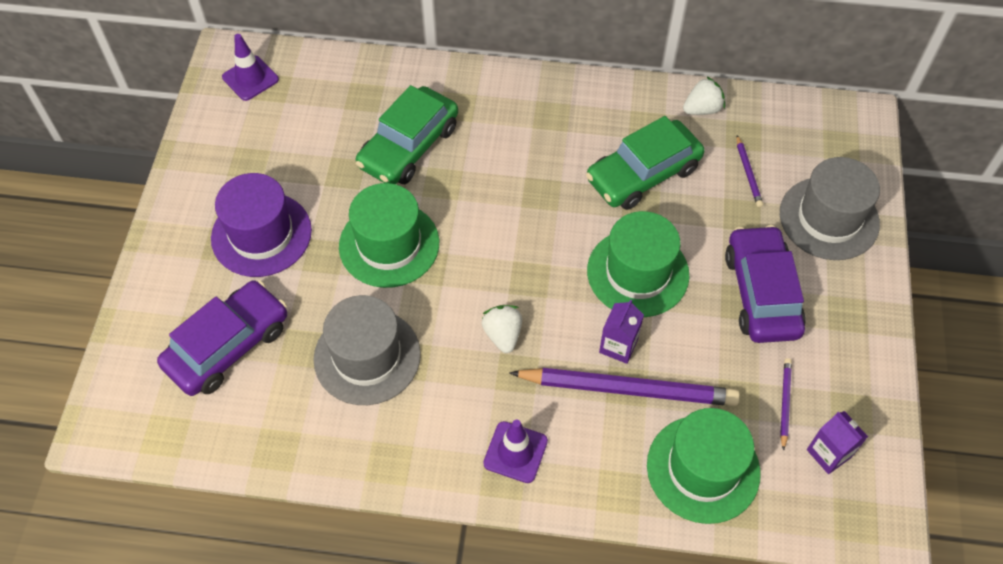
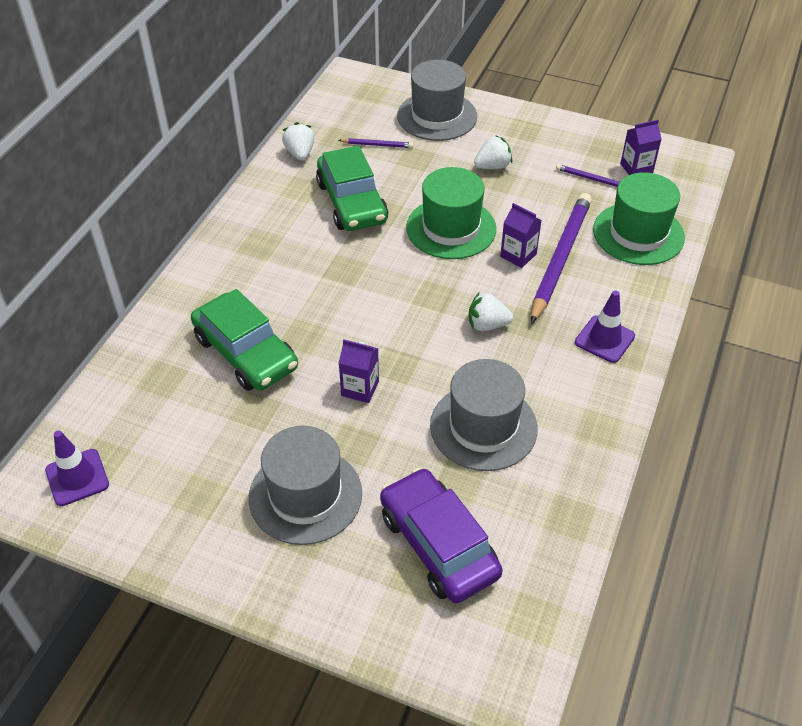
camera: 75 degrees left, 10 degrees down
purple hat [211,173,312,277] -> grey hat [249,426,362,545]
green hat [339,183,439,288] -> purple carton [339,339,379,403]
purple car [725,225,806,343] -> white strawberry [474,135,512,169]

